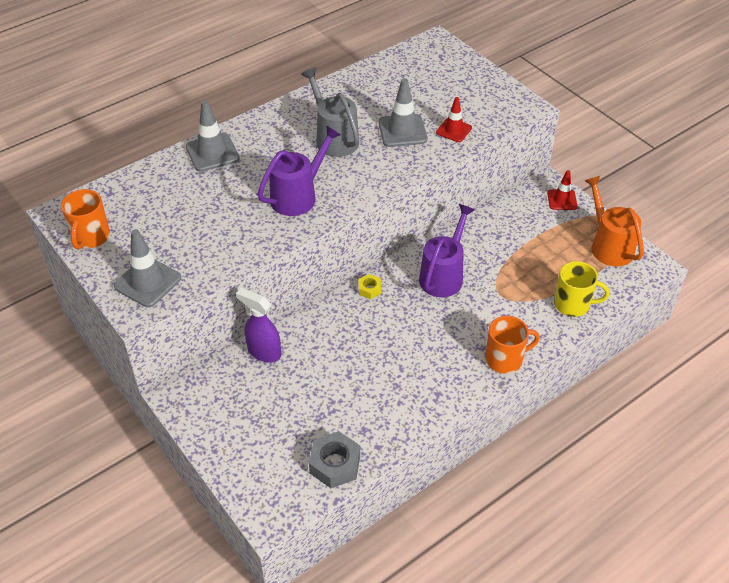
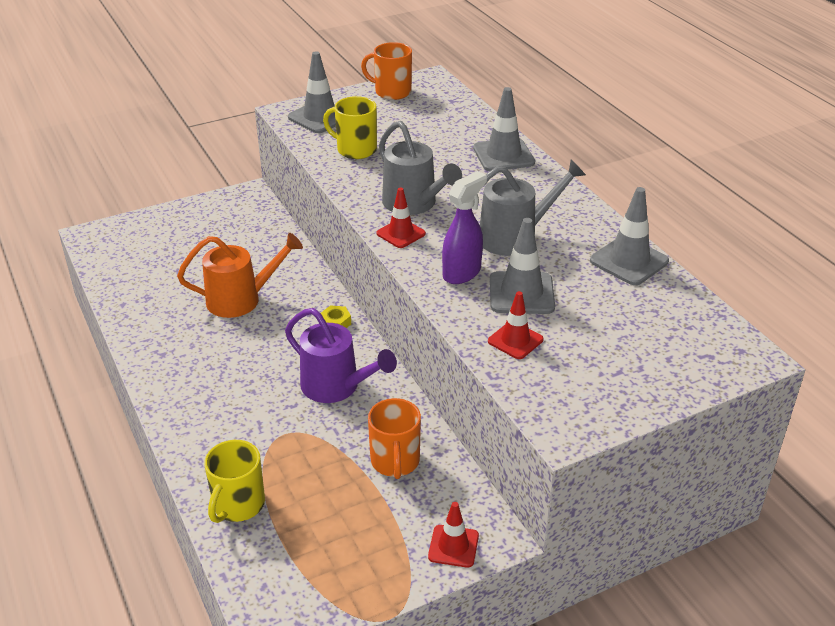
camera: 100 degrees right, 10 degrees down
purple spray bottle [236,287,281,362] -> purple spray bottle moved to [442,171,487,284]
purple watering can [258,125,341,216] -> grey watering can [379,121,462,215]
grey nut [309,431,360,488] -> none
orange mug [485,316,540,374] -> orange mug moved to [368,398,421,479]
orange watering can [585,176,644,267] -> orange watering can moved to [177,233,303,318]
none -> yellow mug [323,96,377,159]
none -> red traffic cone [376,187,426,248]
none -> grey traffic cone [590,187,669,285]

